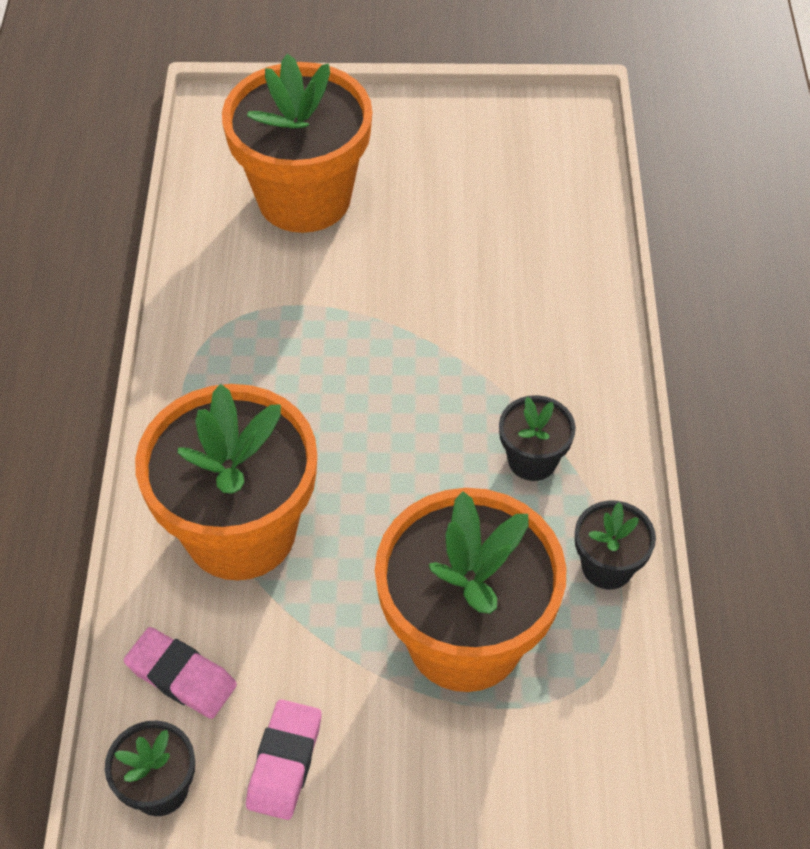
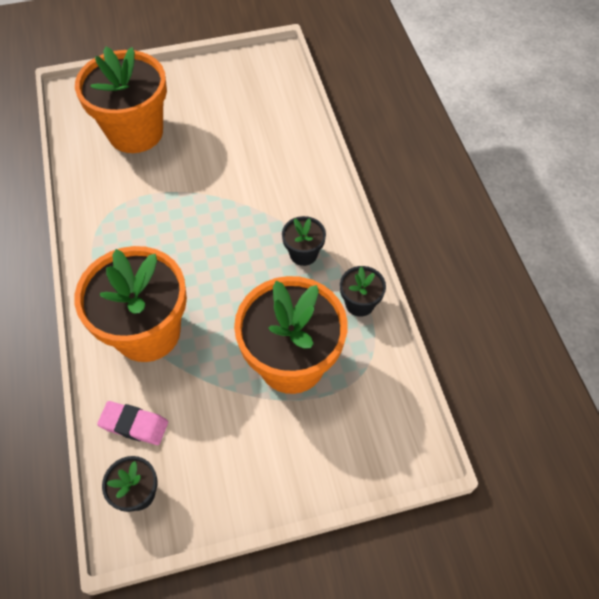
camera: 15 degrees left, 5 degrees up
pink eraser [246,699,321,820] -> none

